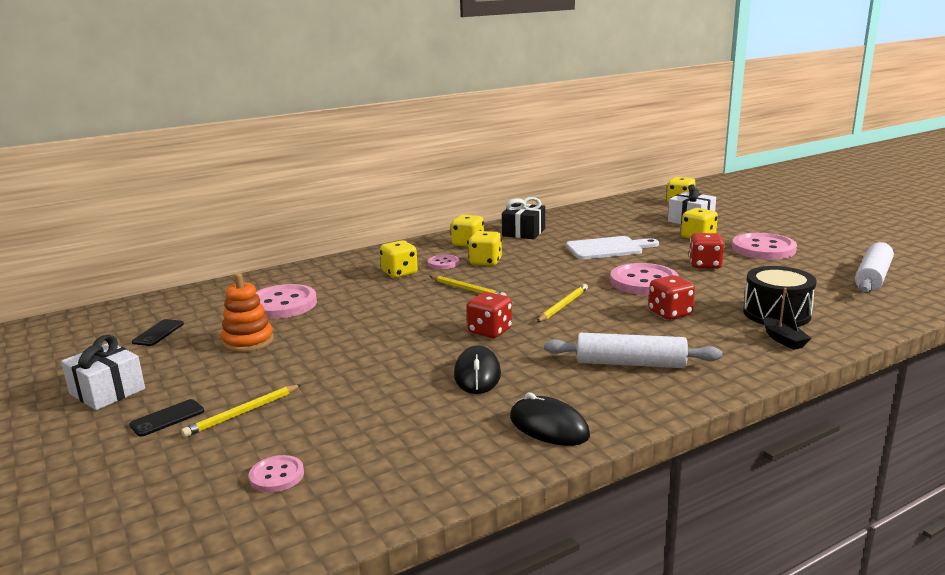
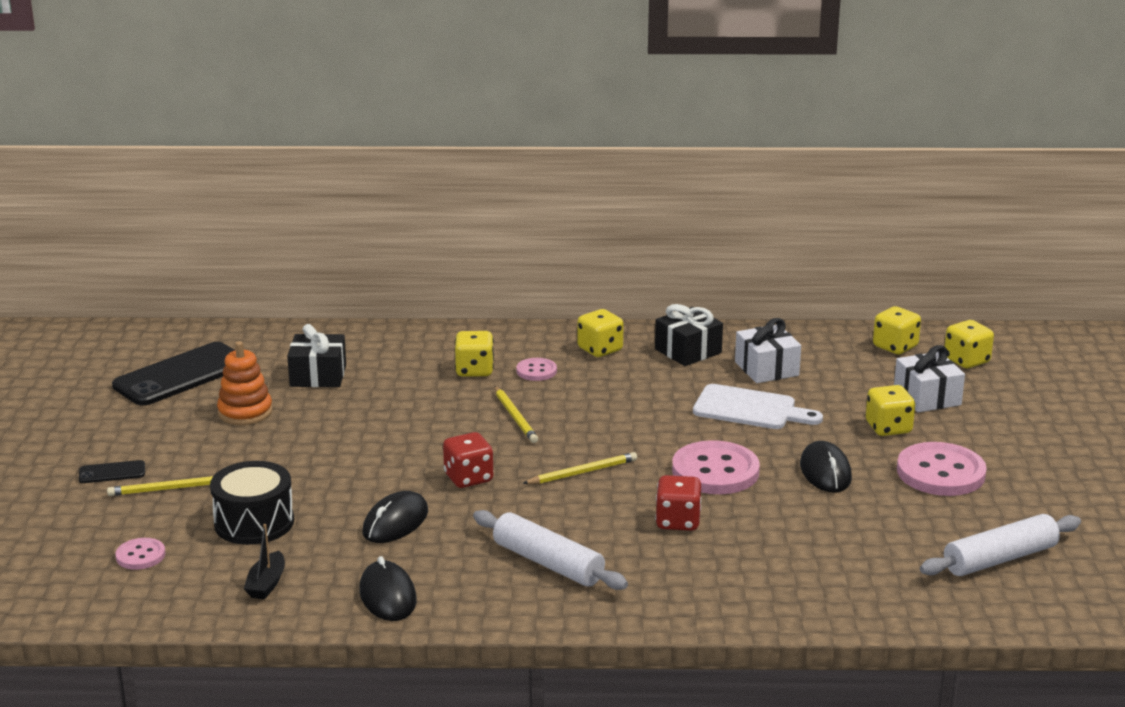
camera: 30 degrees right, 5 degrees up
white gift [61,334,145,410] -> white gift moved to [735,318,801,383]
black phone [132,319,184,346] -> black phone [112,342,235,406], size x2.24
pink button [256,284,317,319] -> black gift [287,324,346,387]
yellow dice [468,231,502,266] -> yellow dice moved to [873,306,921,354]
red dice [689,233,725,269] -> black mouse [800,441,852,493]
black drum [743,266,816,327] -> black drum moved to [210,461,294,545]
black boat [763,288,811,350] -> black boat moved to [244,524,285,600]

